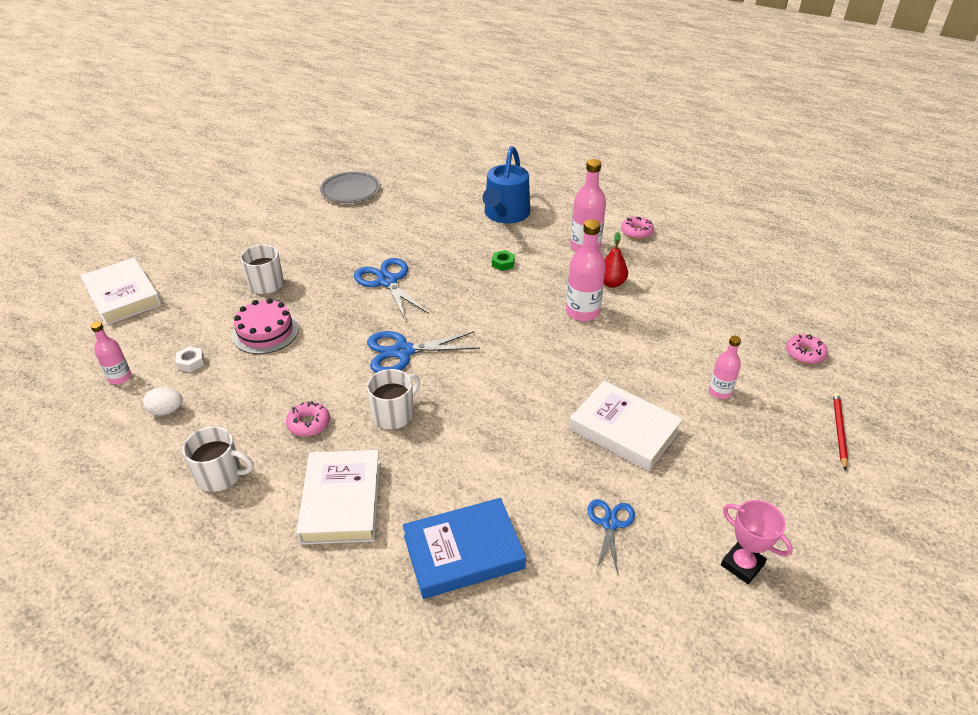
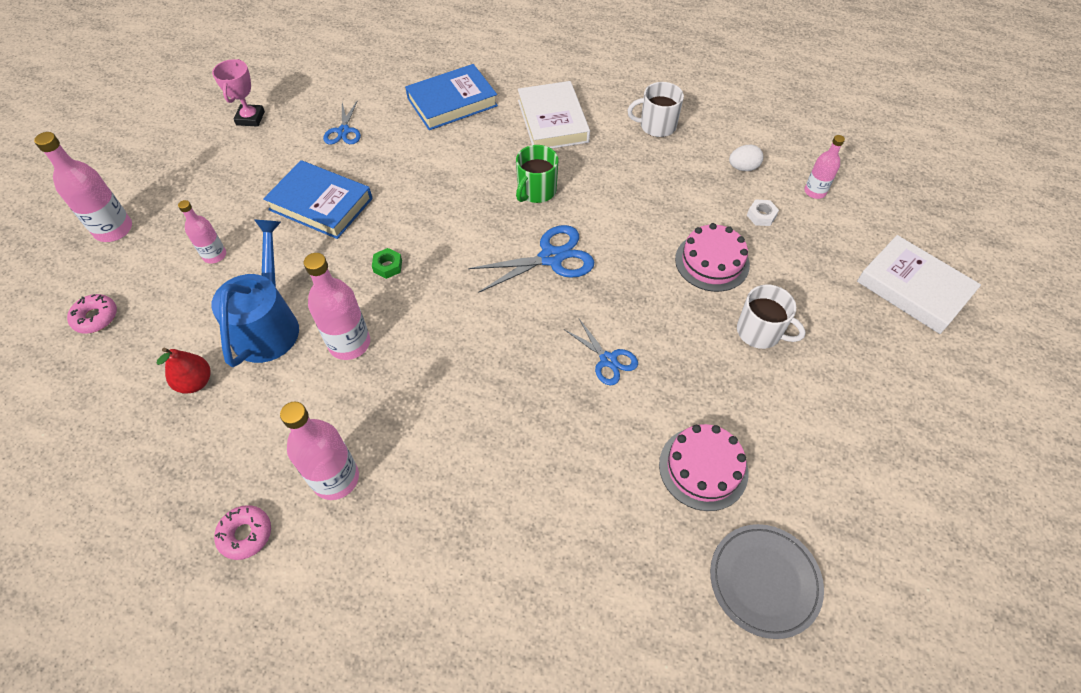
camera: 170 degrees right, 15 degrees up
pink donut [286,401,330,437] -> none
blue scissors [354,258,429,321] -> blue scissors [564,319,638,386], size x0.62
white mug [367,369,420,429] -> green mug [516,145,558,203]
blue watering can [483,146,530,223] -> blue watering can moved to [211,219,299,367]
green nut [492,250,515,271] -> green nut moved to [372,248,402,279]
white book [569,381,683,471] -> blue book [263,160,373,239]
red pear [604,232,628,288] -> red pear moved to [157,348,210,394]
pink trophy [721,500,793,584] -> pink trophy turned 60 degrees clockwise [212,59,265,127]
red pencil [833,393,848,471] -> pink bottle [34,132,132,242]
none -> pink cake [659,424,748,511]

